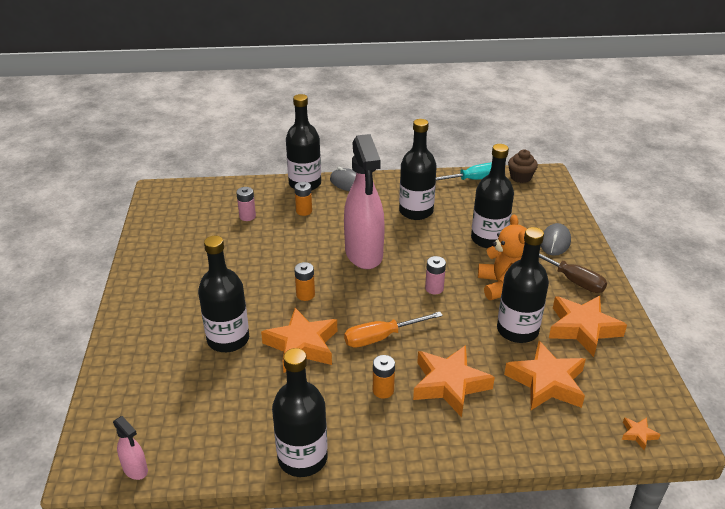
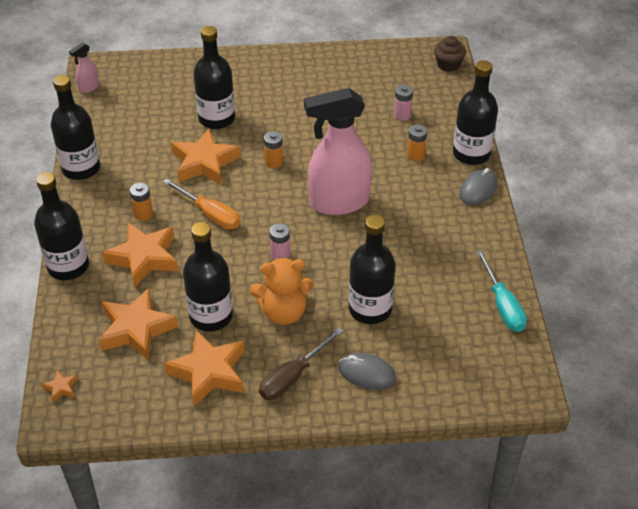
camera: 90 degrees right, 10 degrees up
orange screwdriver [344,312,443,348] -> orange screwdriver turned 150 degrees clockwise [163,178,240,229]
black bottle [399,119,437,220] -> black bottle moved to [34,172,89,280]
brown cupcake [508,150,538,183] -> brown cupcake moved to [434,36,466,72]

